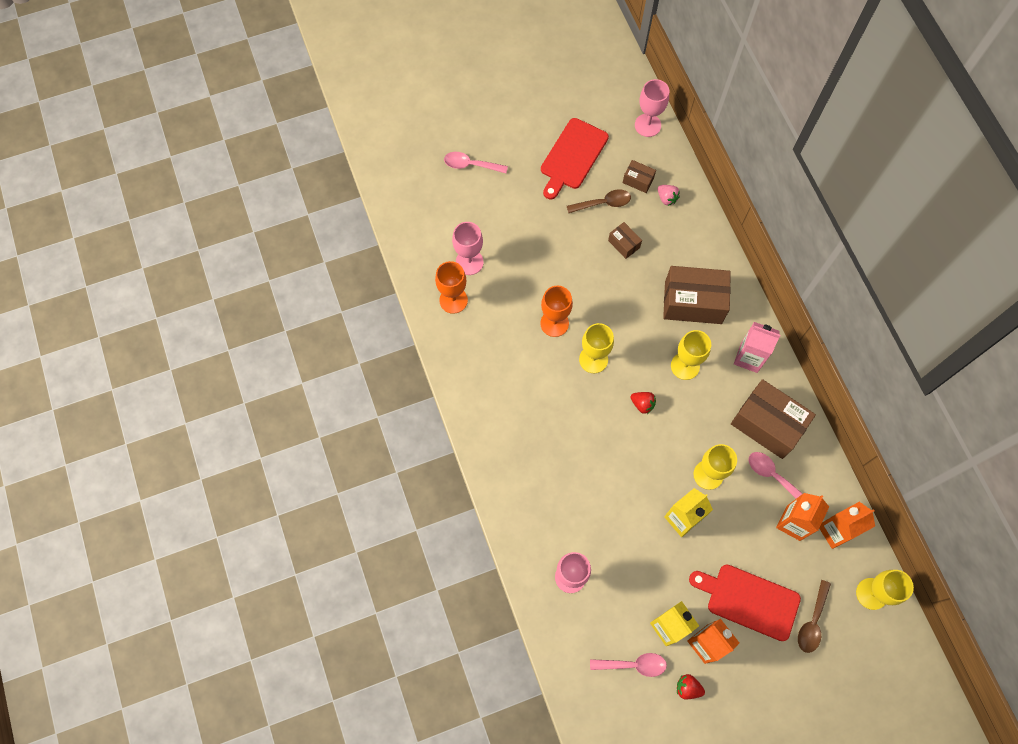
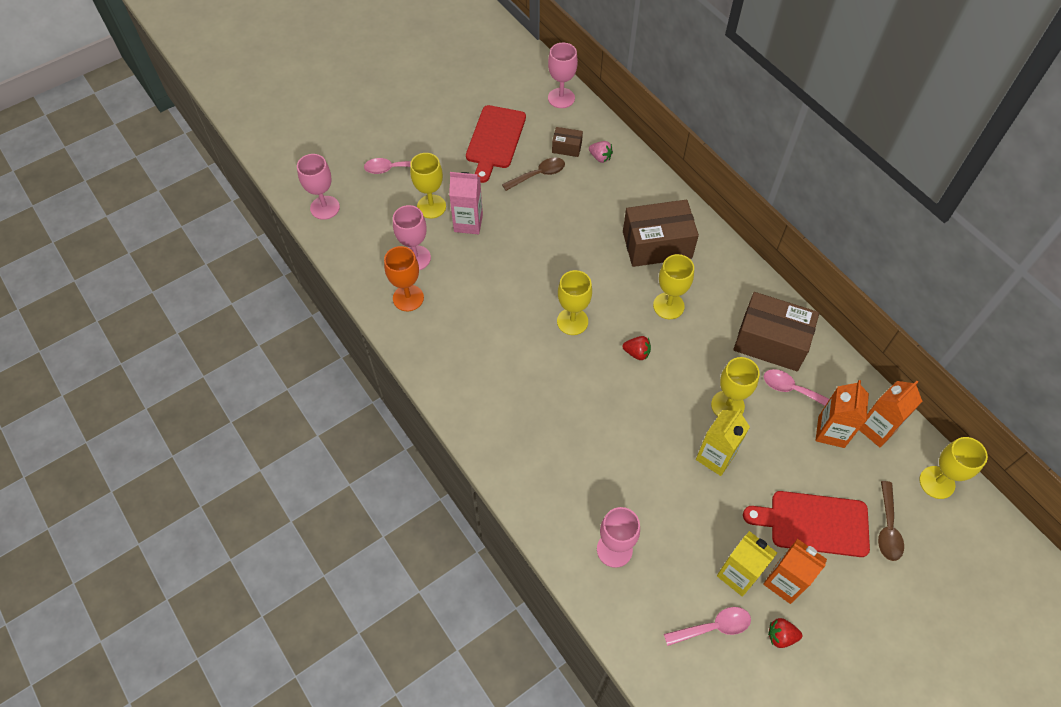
camera: 15 degrees left, 10 degrees down
orange goblet [540,286,573,337] -> none
brown box [608,222,642,259] -> none
pink carton [734,322,781,373] -> pink carton moved to [449,172,483,234]
none -> pink goblet [297,154,340,220]
none -> yellow goblet [410,153,446,219]

